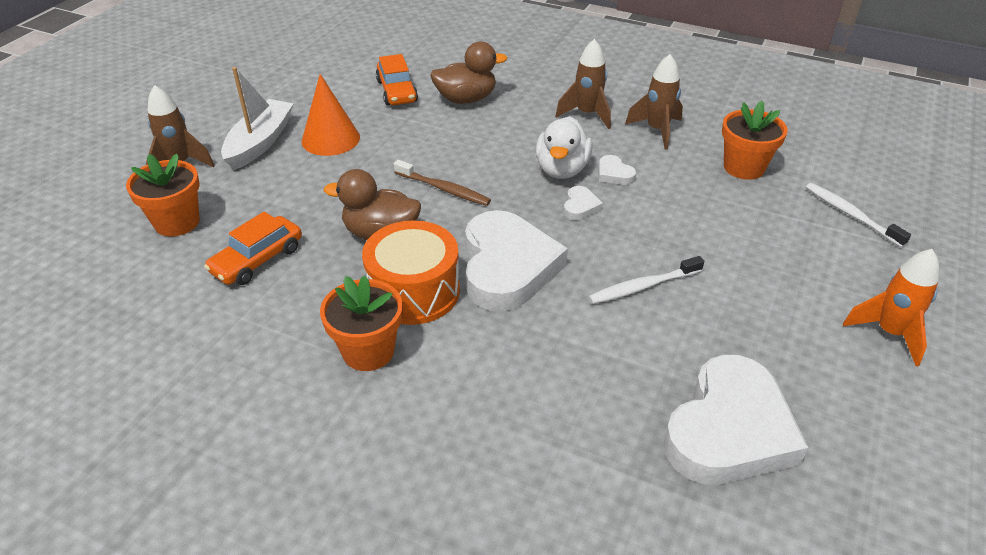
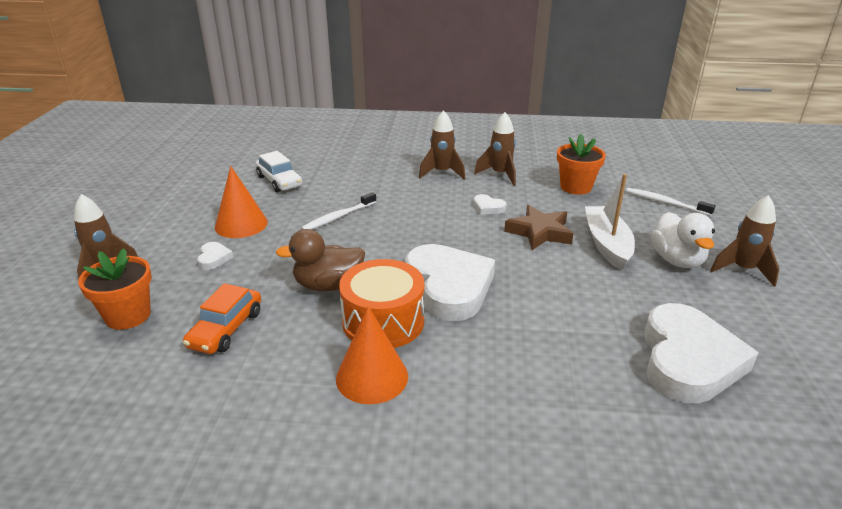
camera: 20 degrees left, 10 degrees down
white boat [221,67,294,170] -> white boat moved to [585,174,635,270]
orange flower pot [320,276,403,371] -> orange cone [336,306,408,404]
orange car [376,54,418,106] -> white car [256,151,302,192]
brown toothbrush [394,160,491,206] -> none
brown duck [430,41,507,104] -> none
white duck [536,116,593,179] -> white duck moved to [650,212,715,268]
white heart [564,186,603,220] -> white heart moved to [197,242,233,270]
white toothbrush [588,256,704,304] -> white toothbrush moved to [301,192,376,230]
orange rocket [843,249,939,366] -> brown rocket [710,195,779,287]
none -> brown star [504,205,574,250]

